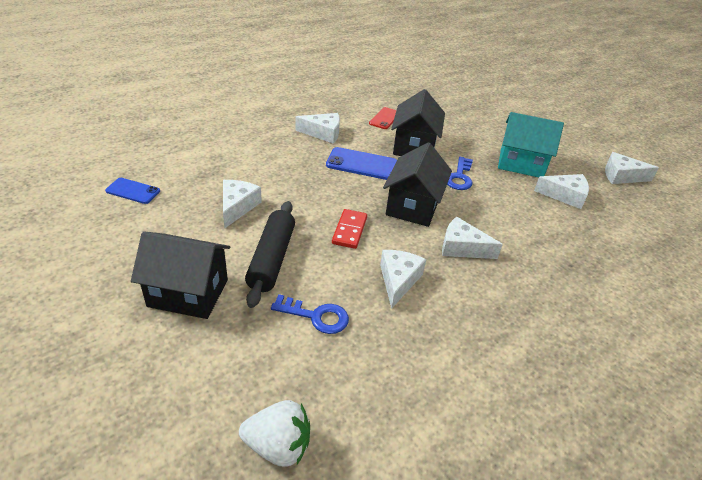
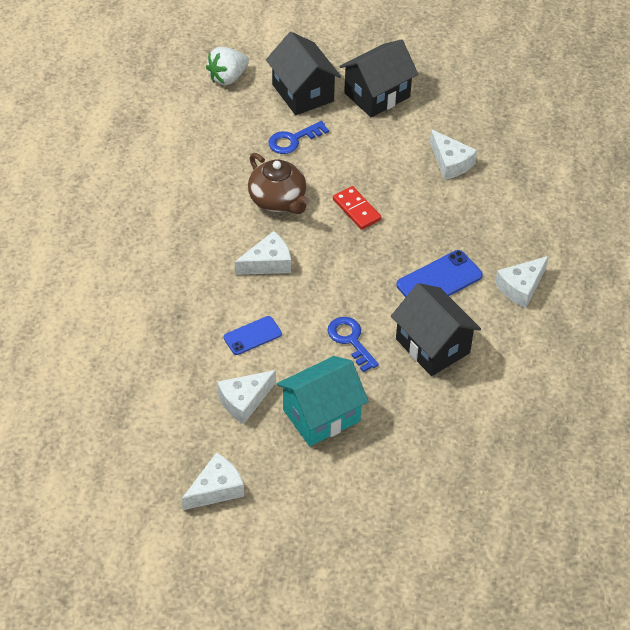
camera: 135 degrees right, 10 degrees up
blue phone [105,178,160,204] -> blue phone moved to [224,316,282,355]
black rolling pin [245,201,295,308] -> none
red phone [369,107,397,129] -> none
white cheese [380,250,426,309] -> brown teapot [248,153,310,214]
black house [383,142,452,227] -> black house moved to [266,32,341,115]

